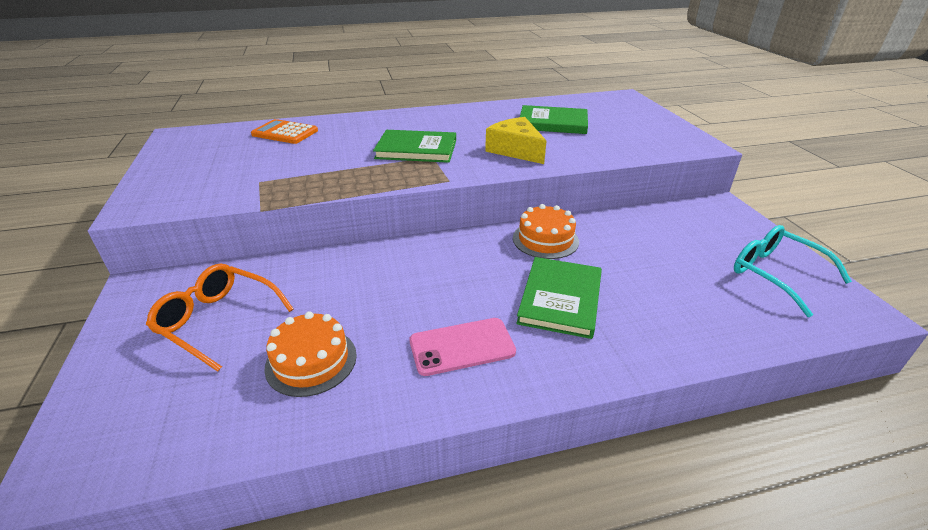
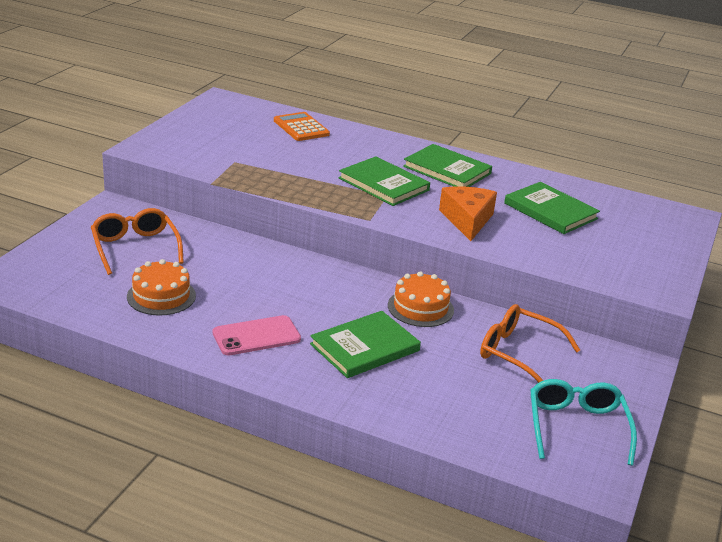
camera: 35 degrees right, 5 degrees down
pink phone [410,318,516,376] -> pink phone turned 45 degrees counterclockwise [213,315,301,355]
yellow cheese [485,117,546,164] -> orange cheese [439,186,497,241]
none -> green book [403,144,492,187]
none -> orange glasses [480,304,580,383]

